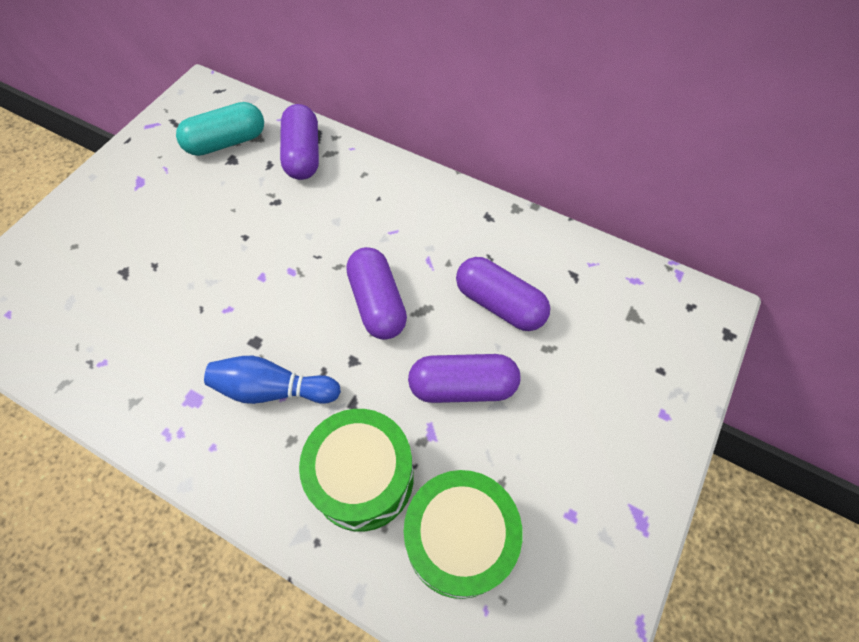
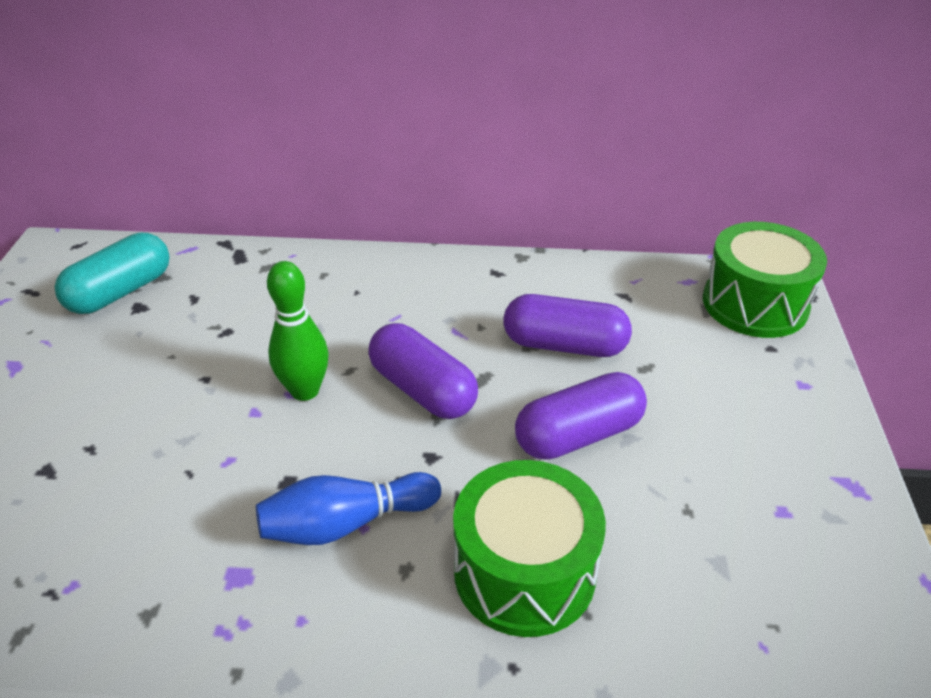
camera: 25 degrees left, 20 degrees down
purple capsule [280,104,319,180] -> none
green drum [404,470,523,599] -> green drum moved to [703,222,827,338]
none -> green bowling pin [267,261,329,401]

